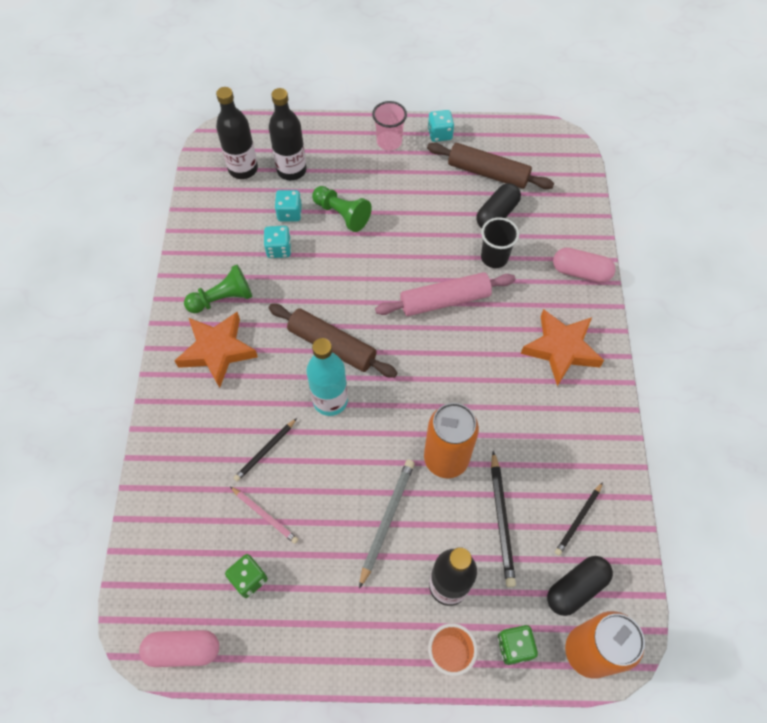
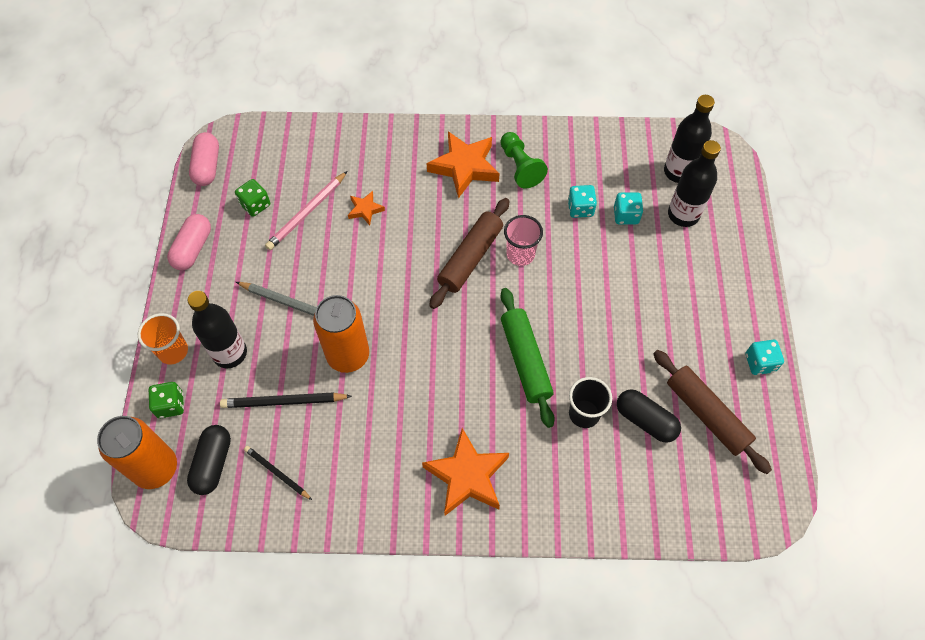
camera: 90 degrees right, 0 degrees up
pink pencil [230,487,298,544] -> pink pencil [265,171,347,250], size x1.52
black pencil [234,418,297,482] -> orange star [348,191,385,225]
turquoise bottle [306,338,348,416] -> none
green pawn [312,186,372,232] -> none
pink cup [372,101,407,151] -> pink cup moved to [504,215,543,266]
pink rolling pin [375,272,516,316] -> green rolling pin [500,288,555,428]
brown rolling pin [427,142,554,189] -> brown rolling pin turned 60 degrees counterclockwise [653,350,772,474]
black capsule [547,556,613,616] -> black capsule turned 45 degrees clockwise [187,425,231,495]
pink capsule [553,248,616,283] -> pink capsule moved to [167,214,211,270]

